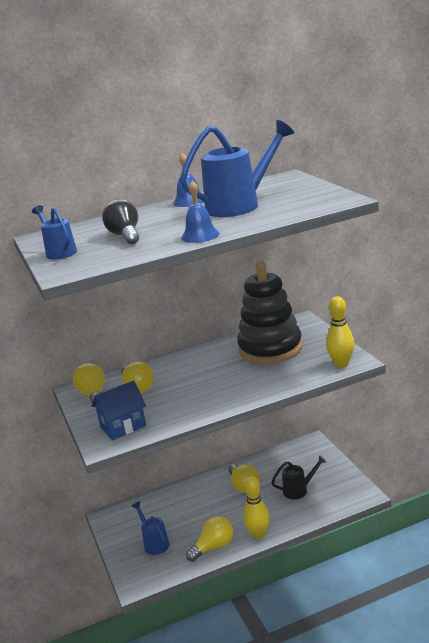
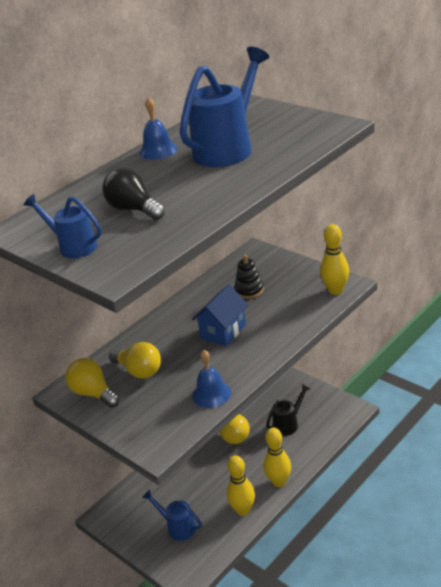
camera: 25 degrees left, 10 degrees up
blue house [92,380,146,440] -> blue house moved to [192,284,248,346]
blue bell [181,181,220,243] -> blue bell moved to [192,350,231,408]
yellow light bulb [186,516,233,562] -> yellow bowling pin [227,455,255,516]
black stacking toy [237,261,302,364] -> black stacking toy [235,255,264,299], size x0.42

